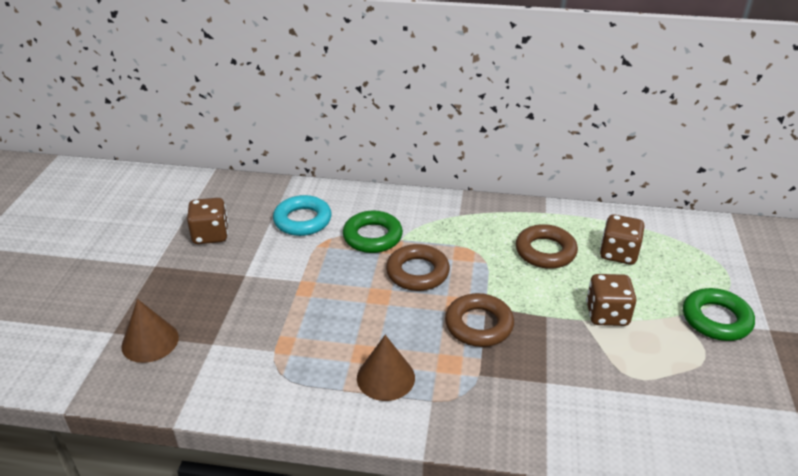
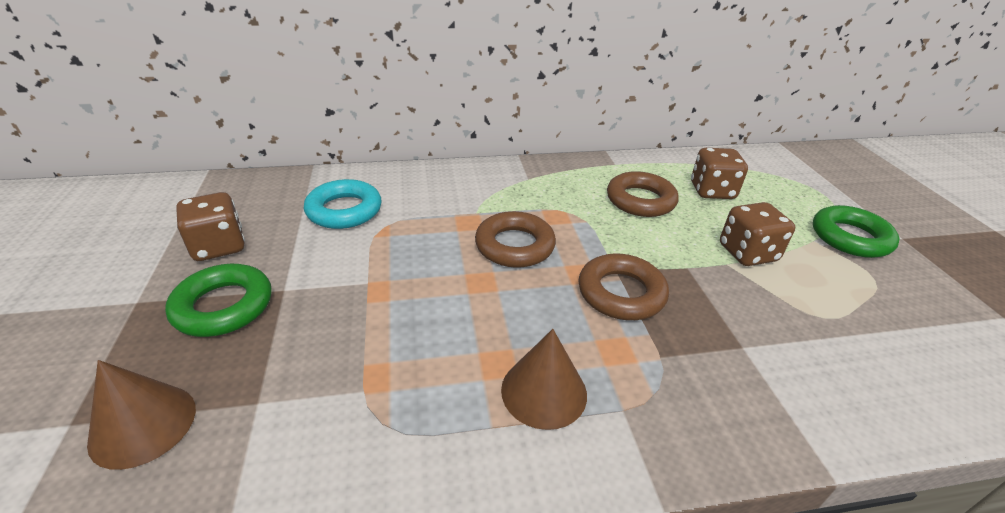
camera: 20 degrees left, 0 degrees up
green ring [343,210,403,253] -> green ring moved to [165,264,272,337]

